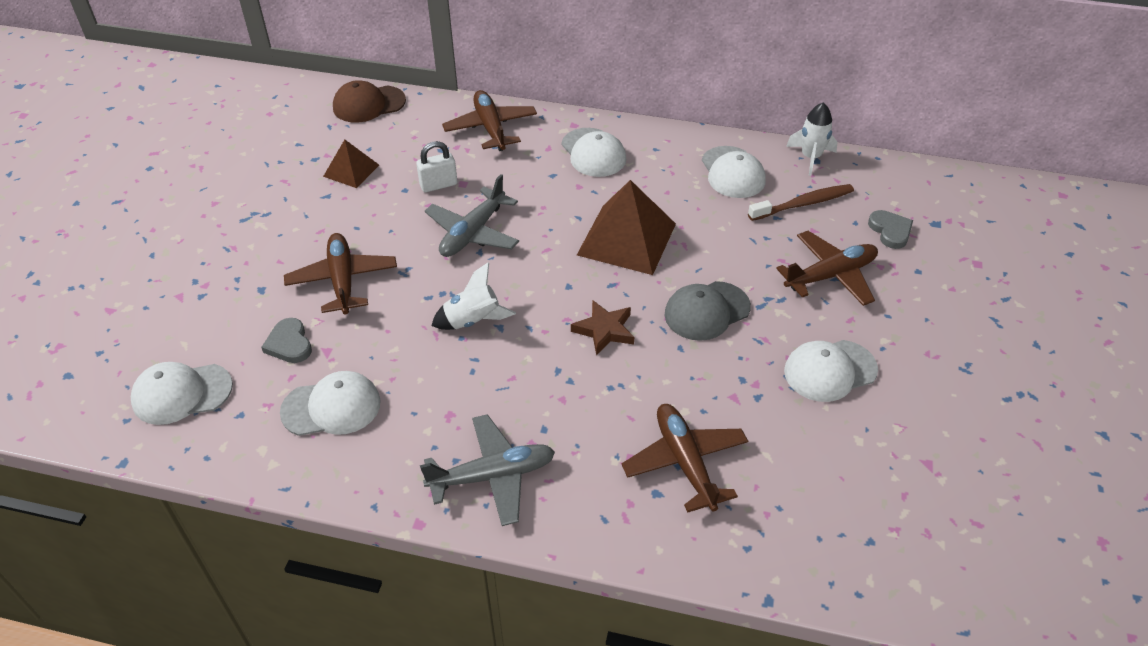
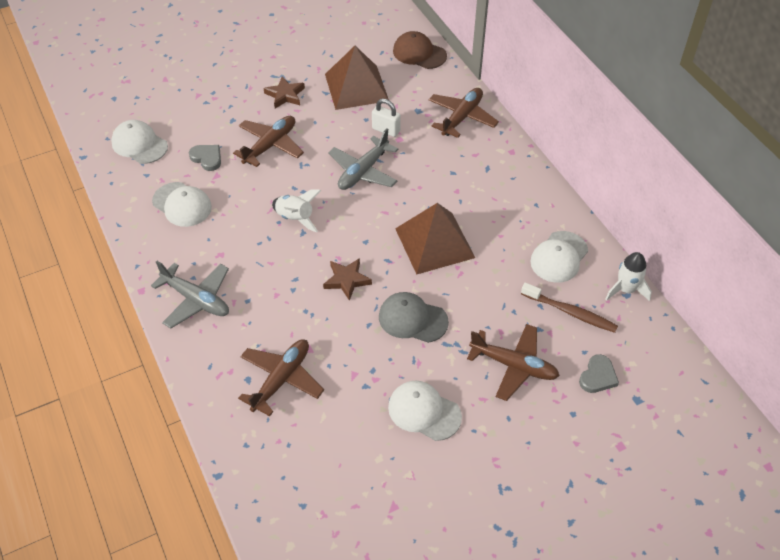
camera: 50 degrees right, 5 degrees up
grey heart [261,318,312,363] -> grey heart turned 105 degrees clockwise [189,145,221,171]
brown pyramid [323,140,379,188] -> brown pyramid [325,46,389,110], size x1.83
grey plane [425,174,519,257] -> grey plane turned 45 degrees counterclockwise [328,128,398,190]
white cap [561,128,626,177] -> none
none -> brown star [264,76,305,108]

